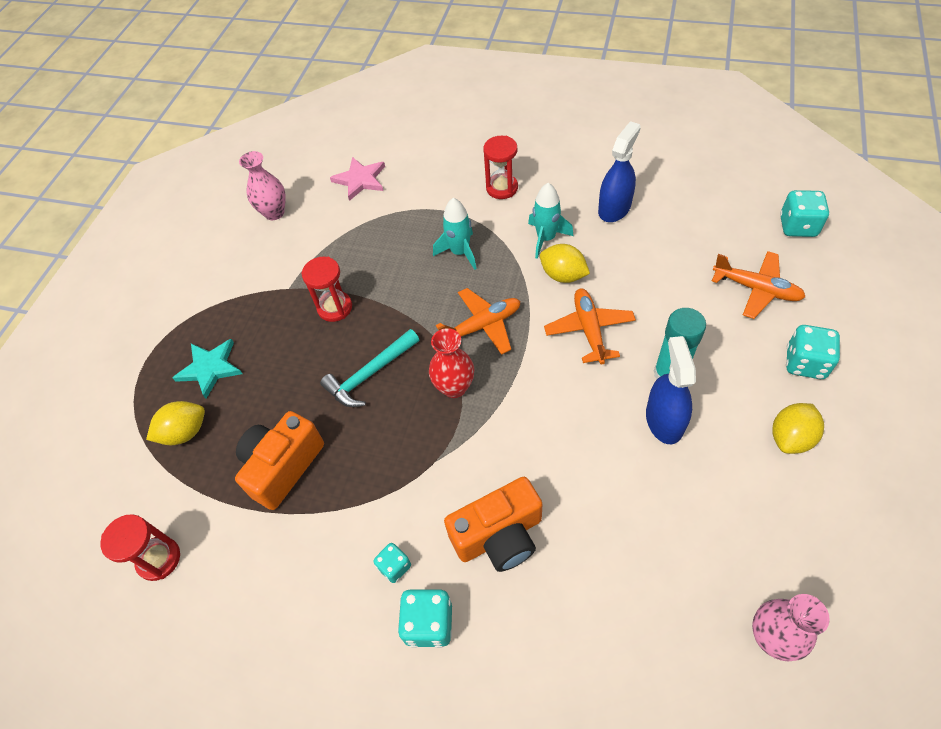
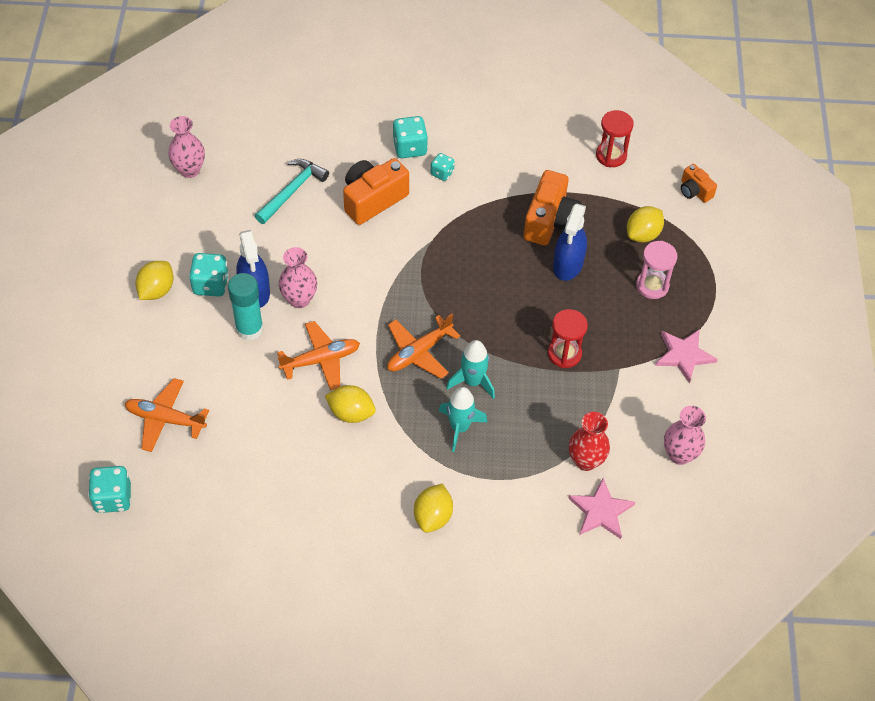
camera: 160 degrees right, 0 degrees up
turquoise star [173,339,242,399] -> pink hourglass [636,241,678,299]
turquoise hammer [320,329,419,407] -> turquoise hammer moved to [255,159,329,224]
red vase [429,328,474,398] -> red vase moved to [569,412,610,471]
red hourglass [483,136,518,199] -> yellow lemon [414,483,453,533]
turquoise rocket [528,183,574,259] -> turquoise rocket moved to [446,340,495,399]
orange plane [544,288,636,365] -> orange plane turned 90 degrees counterclockwise [277,321,360,390]
blue spray bottle [598,121,641,222] -> blue spray bottle moved to [553,204,587,281]
turquoise dice [786,325,840,379] -> turquoise dice moved to [189,253,229,297]
none -> pink vase [279,247,317,308]
none -> pink star [655,329,718,384]
none -> orange camera [681,164,717,203]

